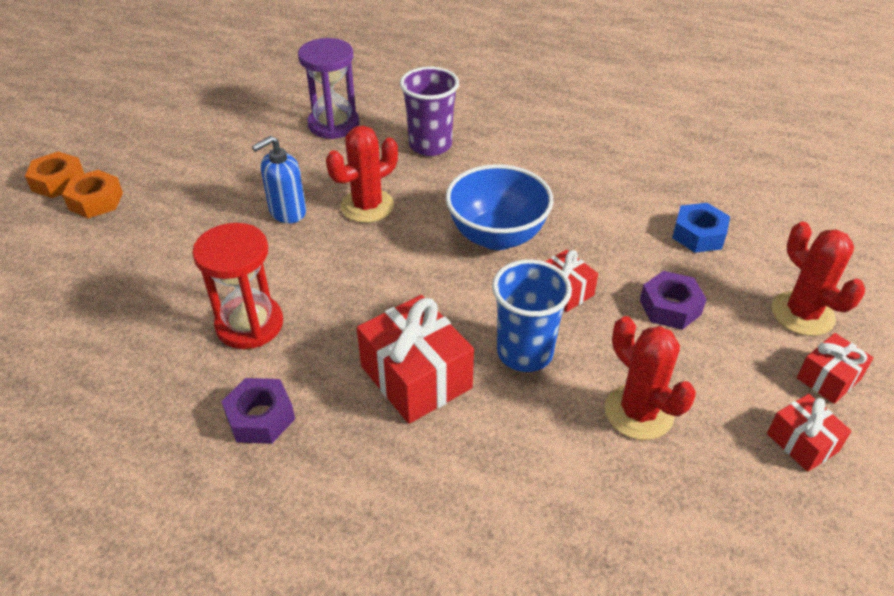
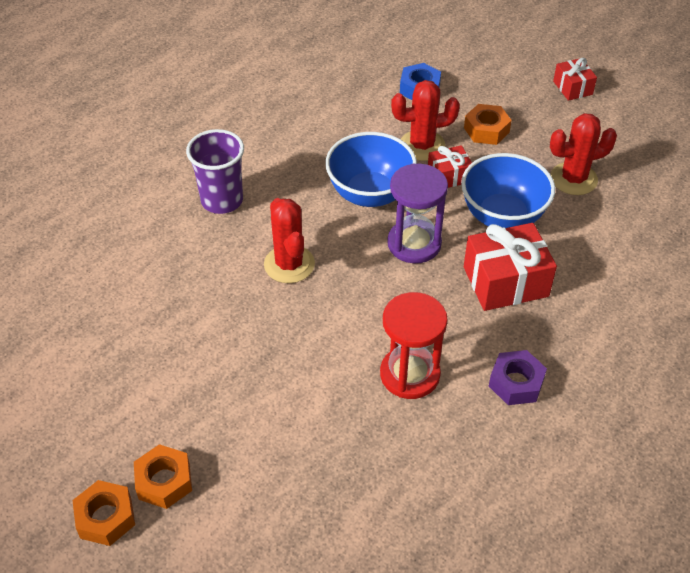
camera: 70 degrees left, 5 degrees up
blue soap dispenser [252,136,306,223] -> none
purple hourglass [298,38,359,139] -> purple hourglass moved to [387,164,448,263]
blue cup [492,259,572,372] -> blue bowl [461,153,555,228]
purple nut [640,271,707,330] -> orange nut [464,104,512,145]
red gift [767,394,851,472] -> none
red cactus [771,222,865,336] -> red cactus moved to [391,80,460,161]

